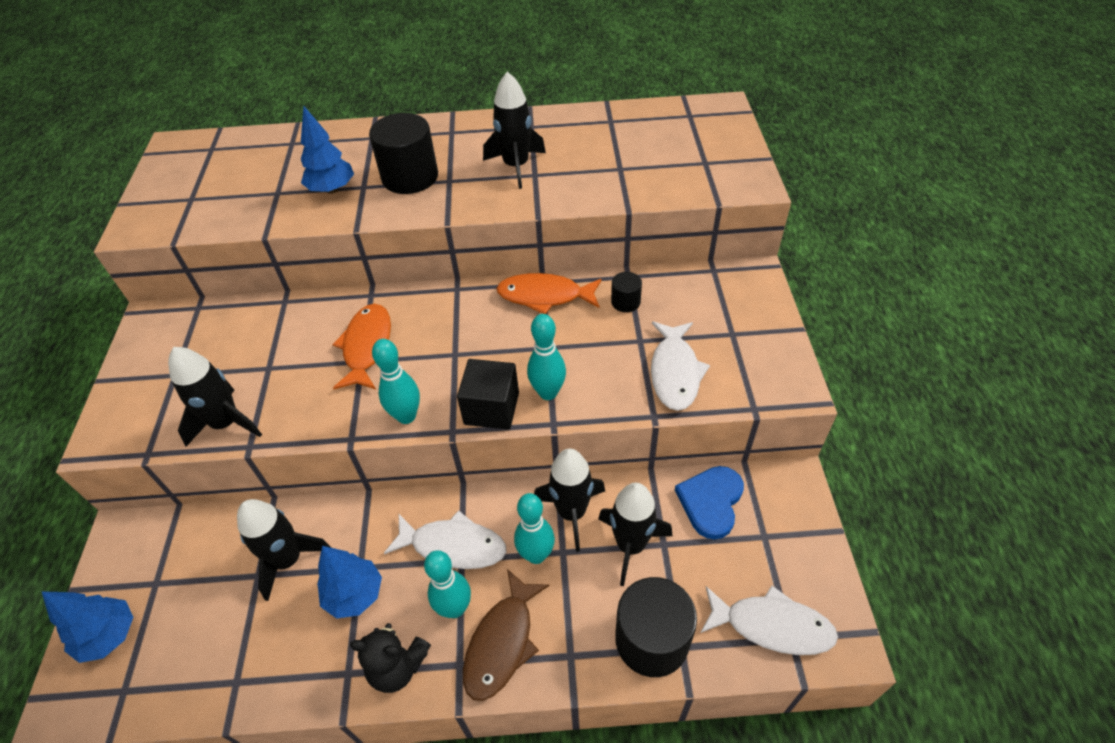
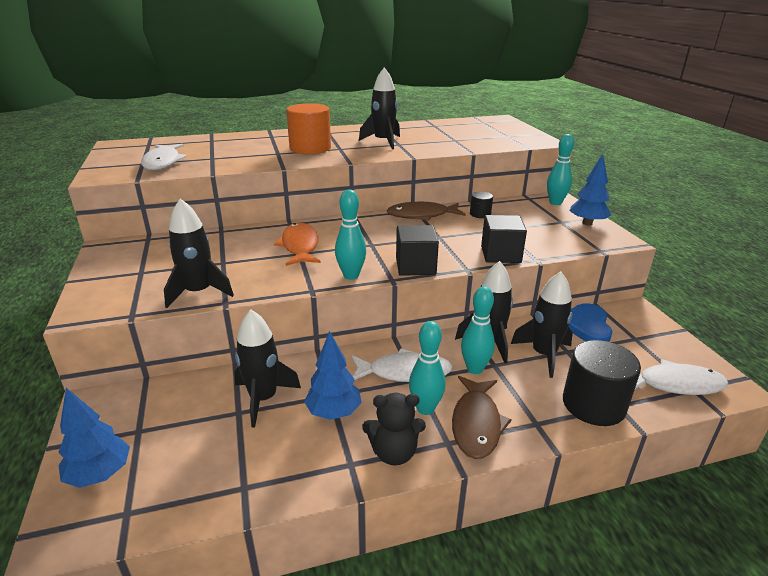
camera: 15 degrees left, 20 degrees down
blue tree [301,105,354,194] -> blue tree moved to [569,154,611,226]
black cylinder [369,113,438,194] -> orange cylinder [286,103,331,154]
orange fish [496,273,602,314] -> brown fish [387,202,466,221]
turquoise bowling pin [527,314,566,400] -> turquoise bowling pin moved to [547,134,574,205]
white fish [651,321,710,411] -> white fish moved to [141,144,187,170]
none -> black cube [481,215,527,263]

